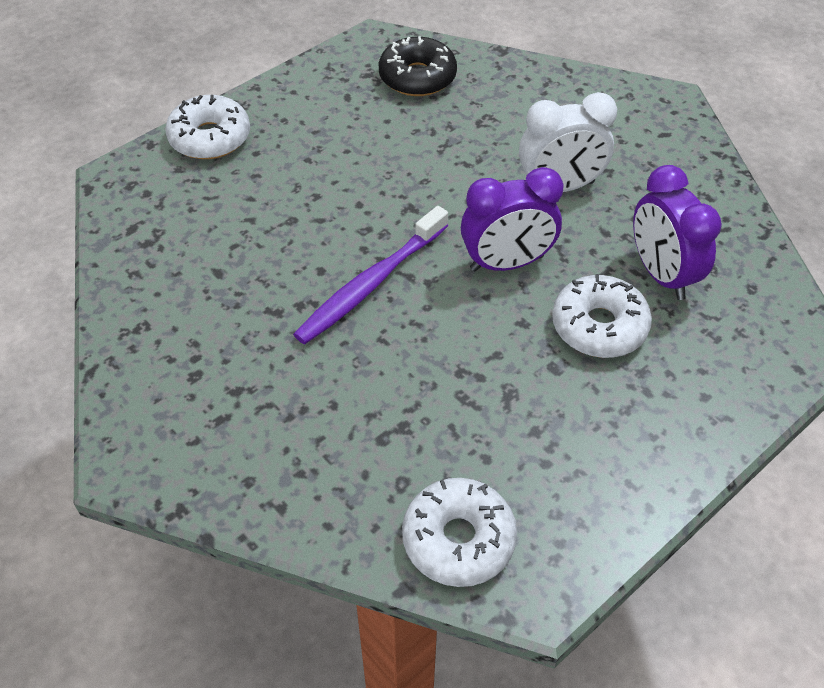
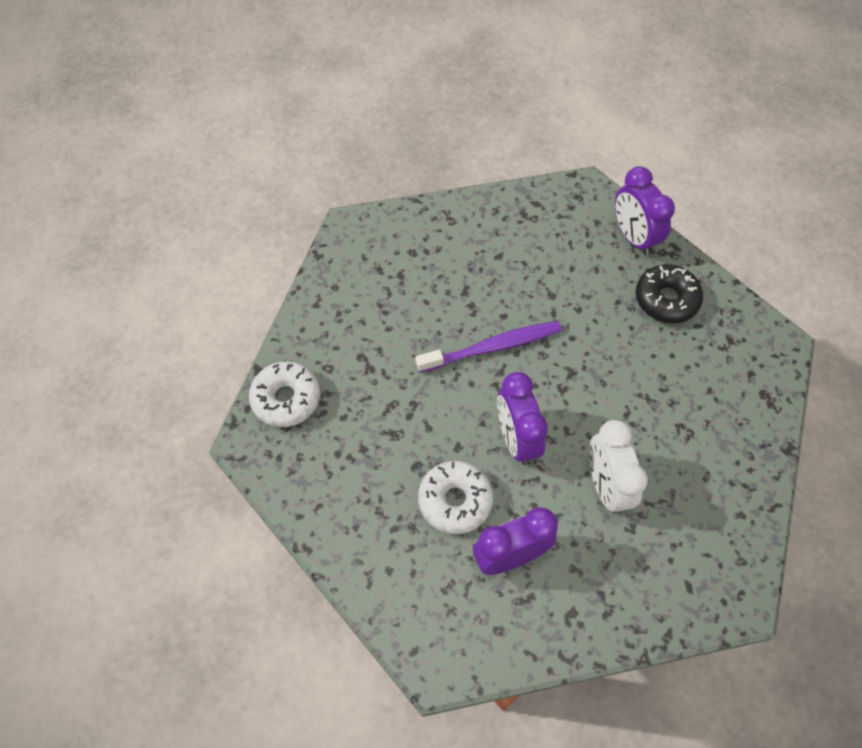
camera: 90 degrees right, 10 degrees up
white donut [165,95,250,159] -> purple clock [615,166,675,256]
purple toothbrush [293,206,448,344] -> purple toothbrush turned 120 degrees clockwise [416,321,561,373]
black donut [379,36,457,96] -> black donut moved to [636,264,703,323]

